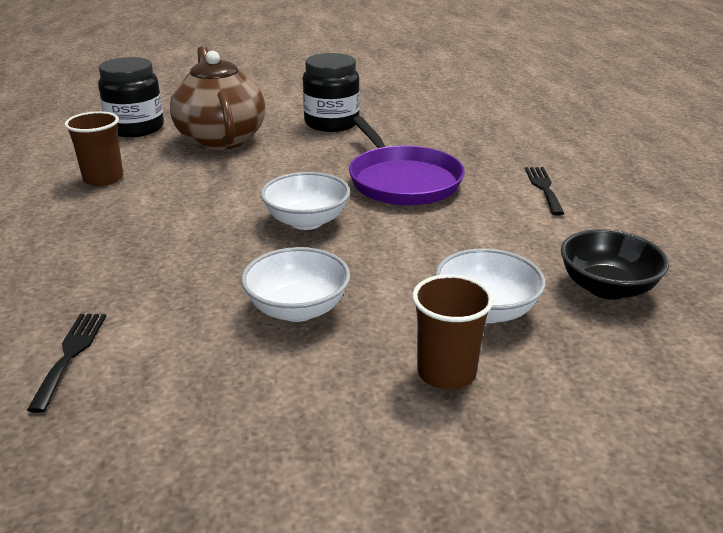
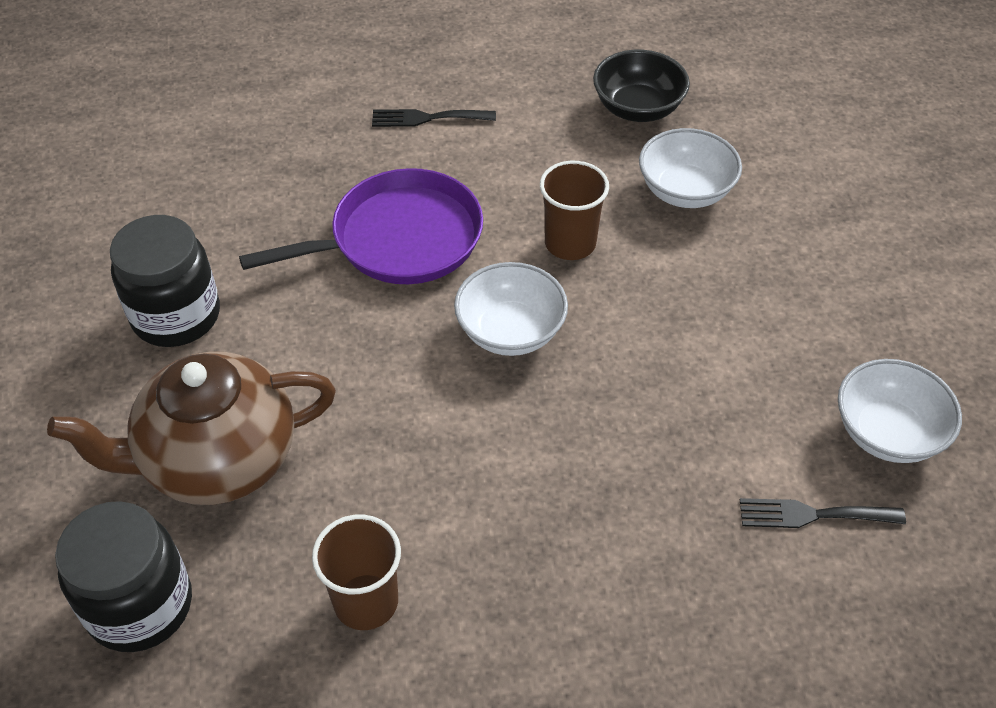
camera: 90 degrees left, 20 degrees up
white bowl [241,247,350,322] -> white bowl moved to [838,359,962,463]
brown cup [412,274,494,390] -> brown cup moved to [540,161,609,260]

